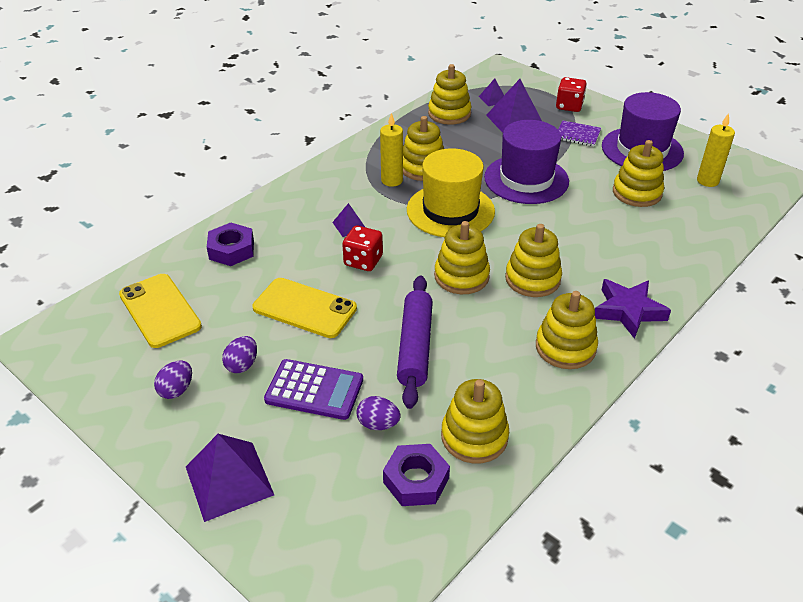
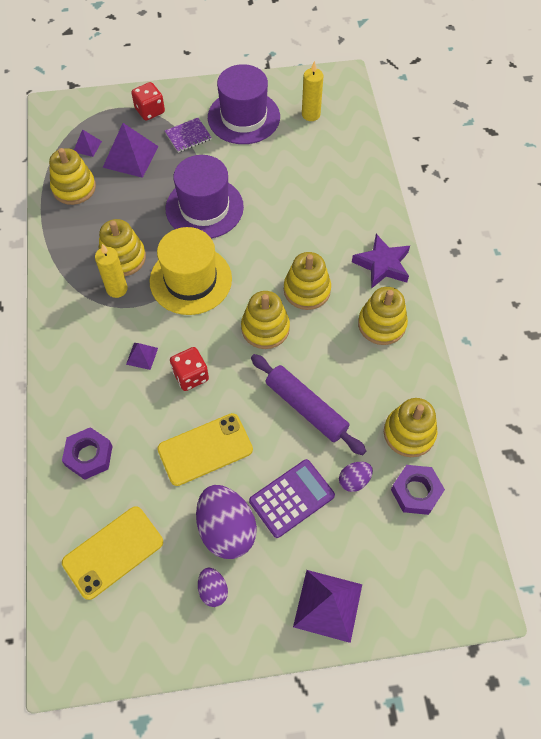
camera: 50 degrees left, 20 degrees up
yellow phone [119,274,202,348] -> yellow phone turned 45 degrees counterclockwise [62,506,163,600]
purple egg [222,336,257,373] -> purple egg [196,485,257,559], size x2.00
yellow stacking toy [613,140,664,207] -> none

